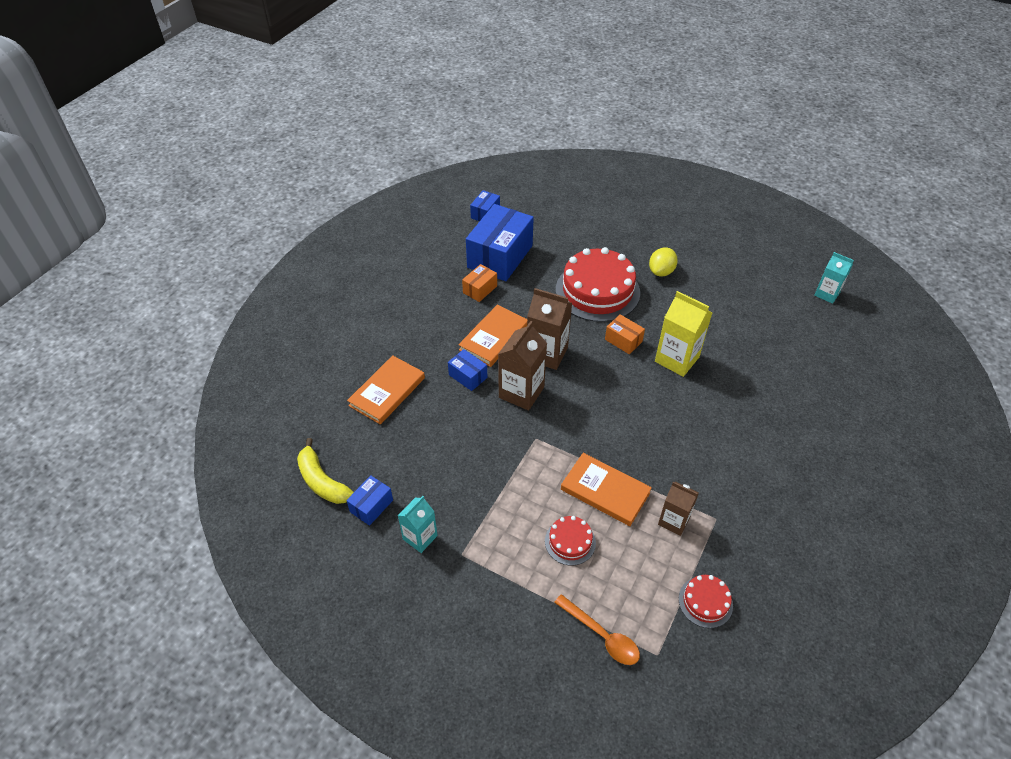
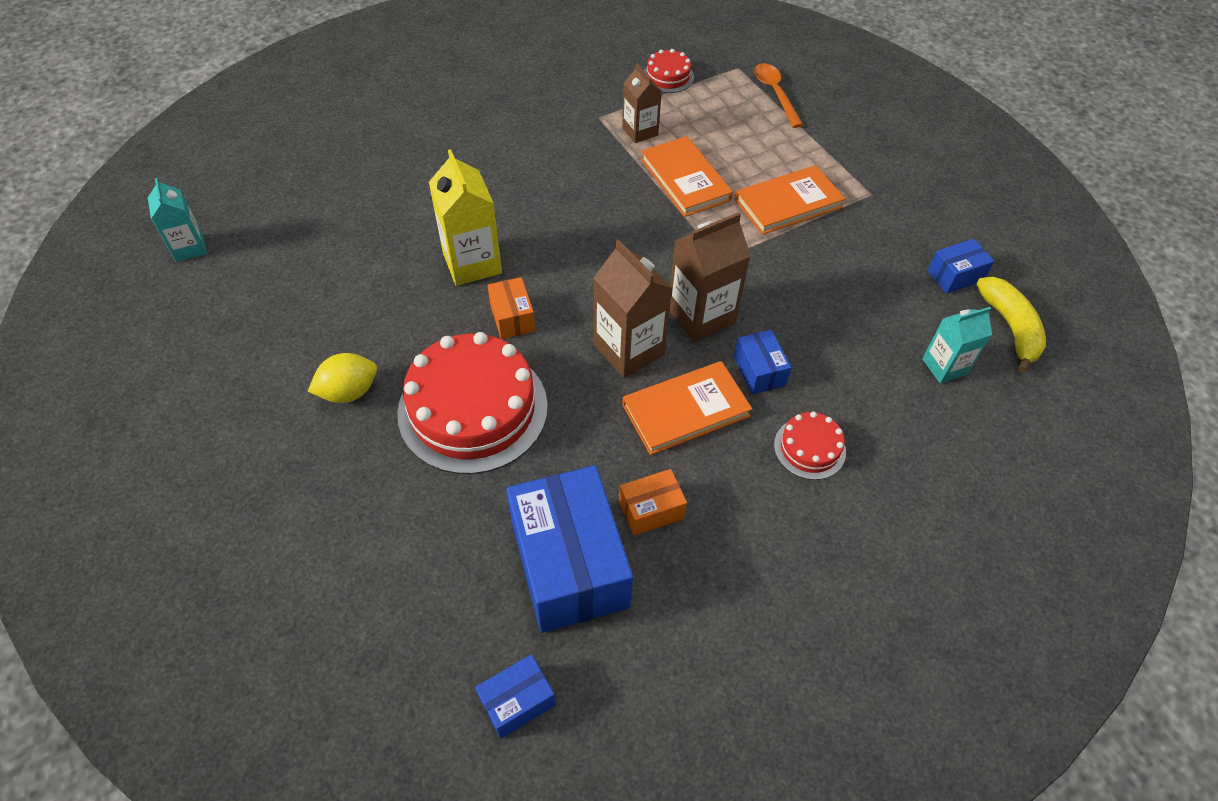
camera: 150 degrees left, 5 degrees up
orange book [347,355,425,425] -> orange book moved to [735,165,845,235]
turquoise carton [398,496,438,553] -> turquoise carton moved to [922,307,992,383]
blue box [466,204,534,281] -> blue box turned 75 degrees counterclockwise [506,465,633,633]
red cake [545,516,596,565] -> red cake moved to [774,412,846,480]

